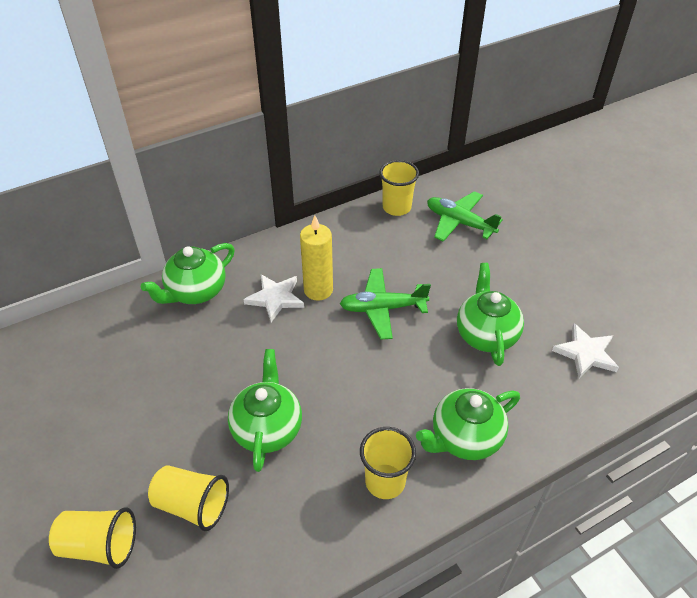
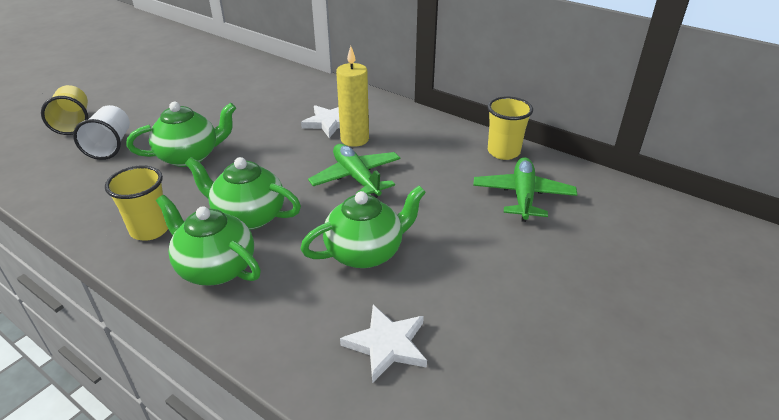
camera: 65 degrees right, 10 degrees down
green teapot [141,243,235,304] -> green teapot moved to [185,157,301,230]
yellow cup [148,465,229,531] -> white cup [73,105,130,160]

